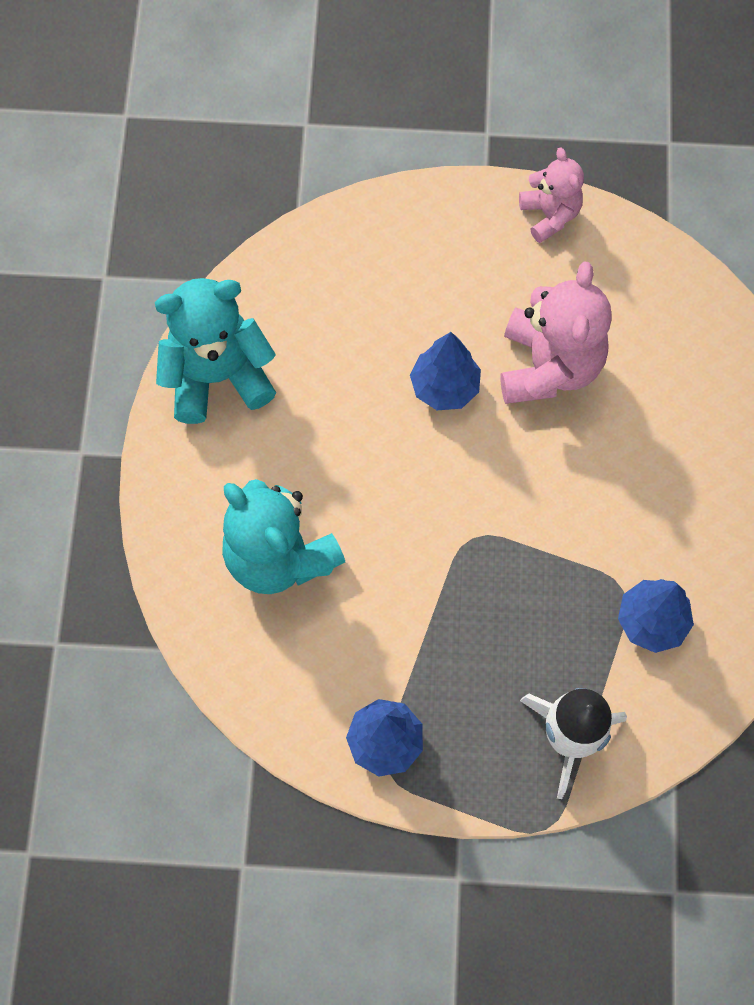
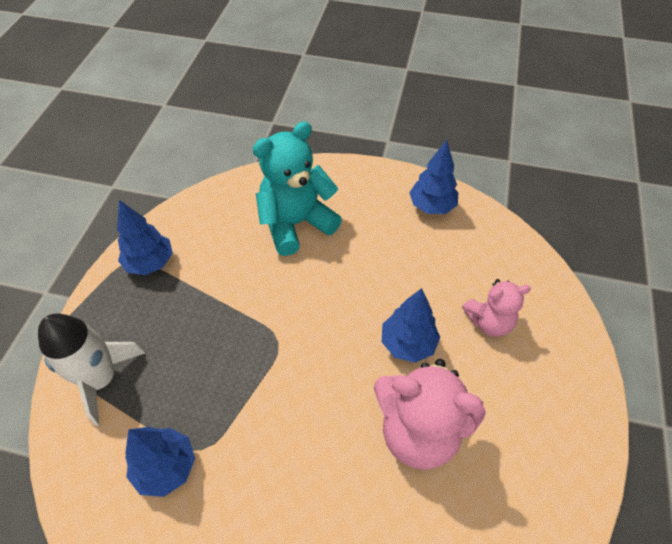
camera: 100 degrees right, 15 degrees down
turquoise teddy bear [155,278,276,424] -> blue tree [409,140,459,214]
pink teddy bear [519,148,584,243] -> pink teddy bear moved to [462,279,531,337]

